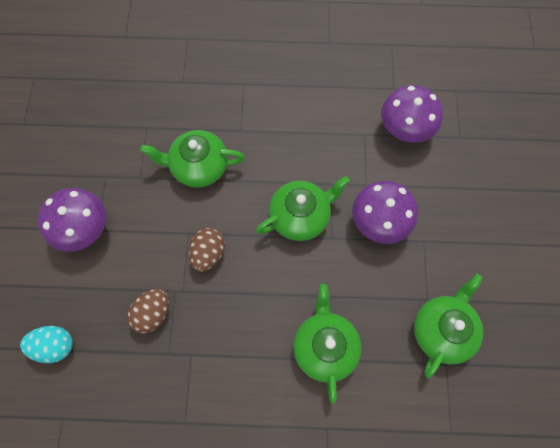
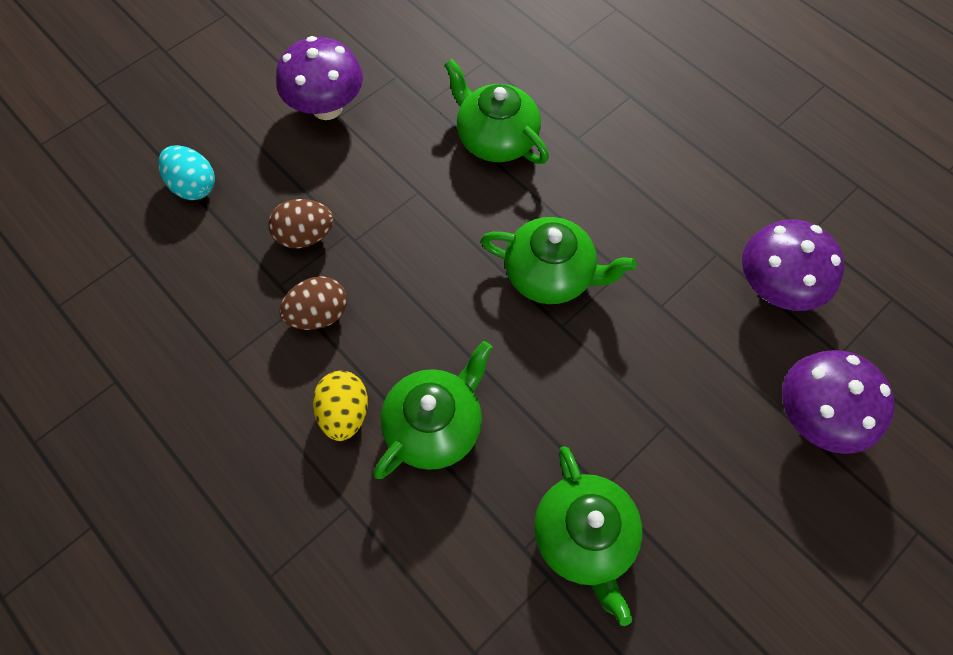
camera: 45 degrees right, 5 degrees down
brown egg [189,228,225,272] -> brown egg moved to [279,276,347,330]
purple mushroom [352,181,418,244] -> purple mushroom moved to [782,350,895,454]
green teapot [414,274,483,378] -> green teapot turned 90 degrees clockwise [534,446,642,626]
none -> yellow egg [313,371,368,441]

